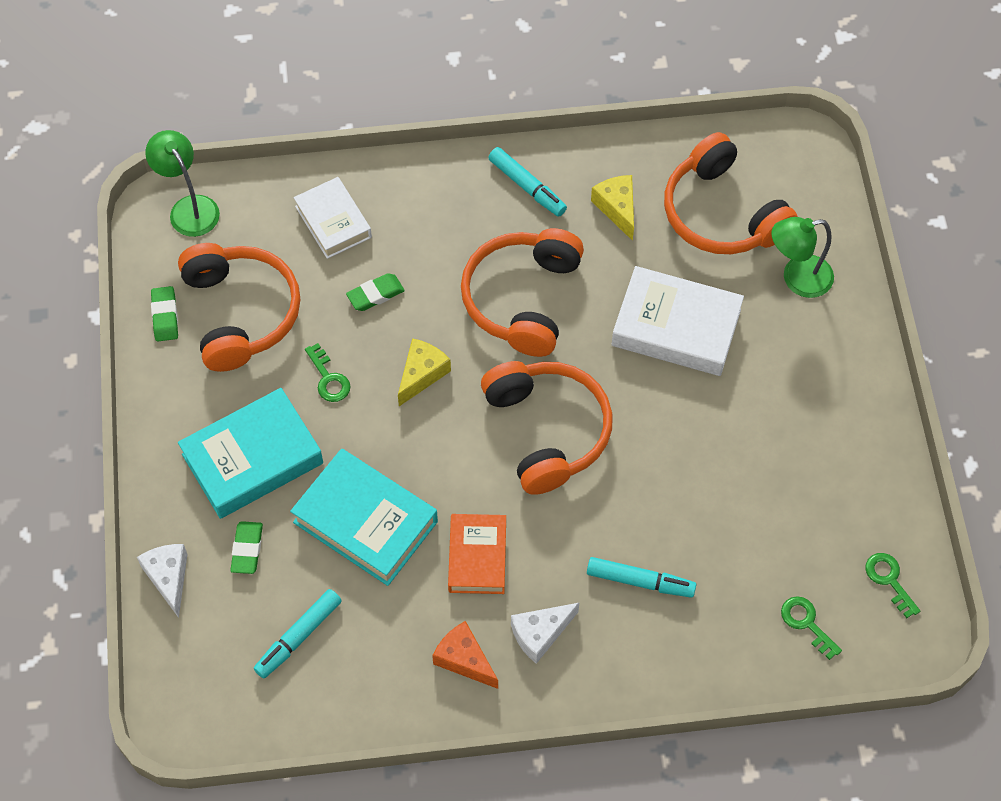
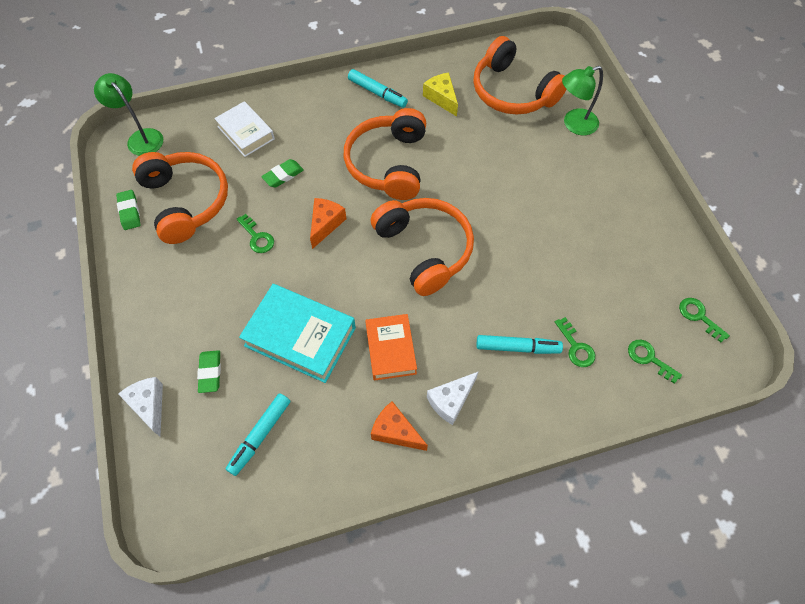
camera: 10 degrees left, 0 degrees up
turquoise book [178,388,323,519] -> none
yellow cheese [398,338,451,406] -> orange cheese [310,198,346,249]
white book [612,266,744,376] -> none
none -> green key [555,317,595,367]

